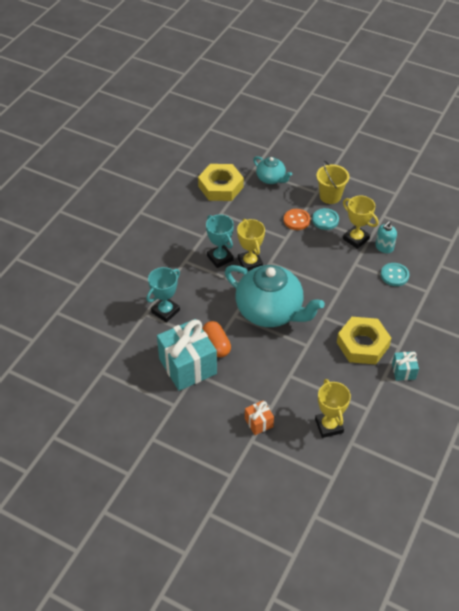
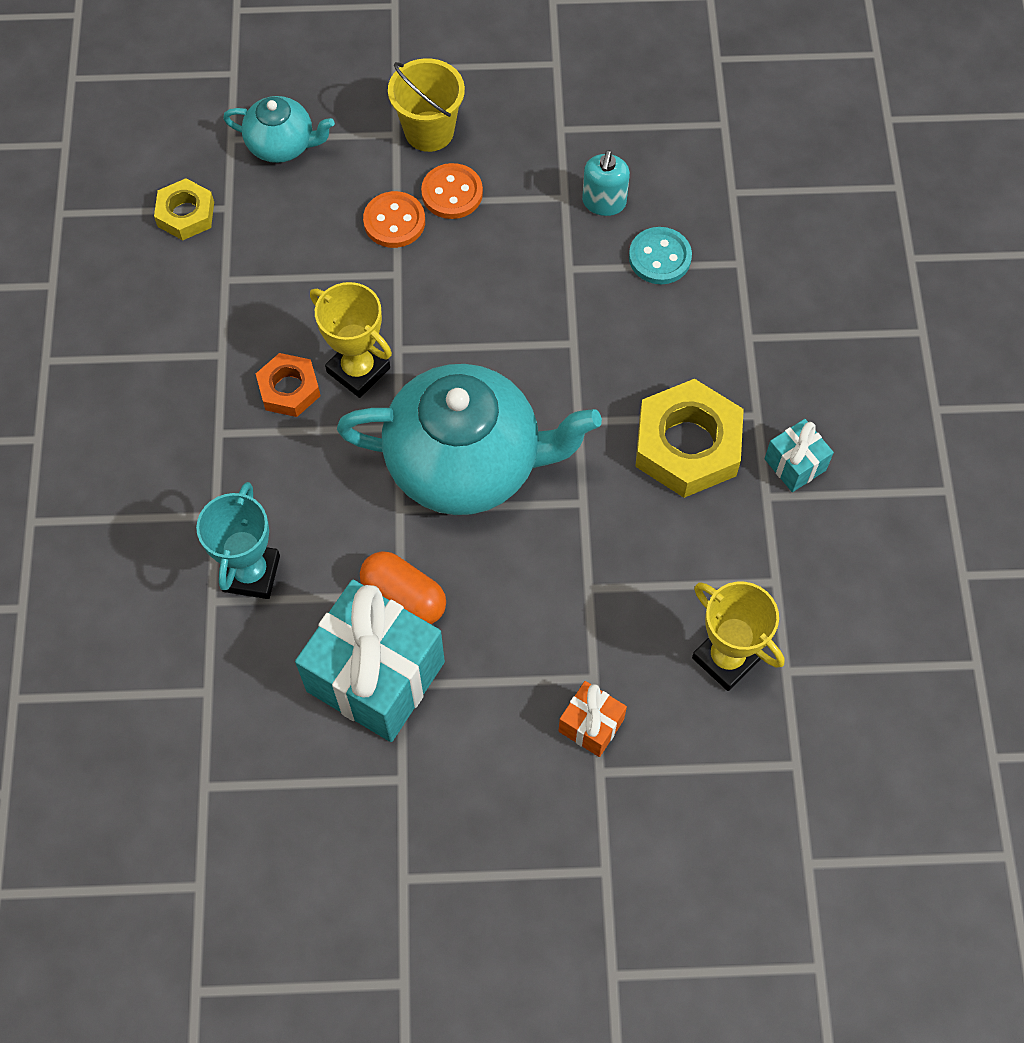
camera: 30 degrees left, 15 degrees up
yellow nut [198,164,244,201] -> yellow nut [154,178,214,240], size x0.57
turquoise trophy [206,215,234,268] -> orange nut [256,353,321,417]
turquoise button [312,208,339,230] -> orange button [421,163,483,219]
yellow trophy [343,196,378,249] -> none

